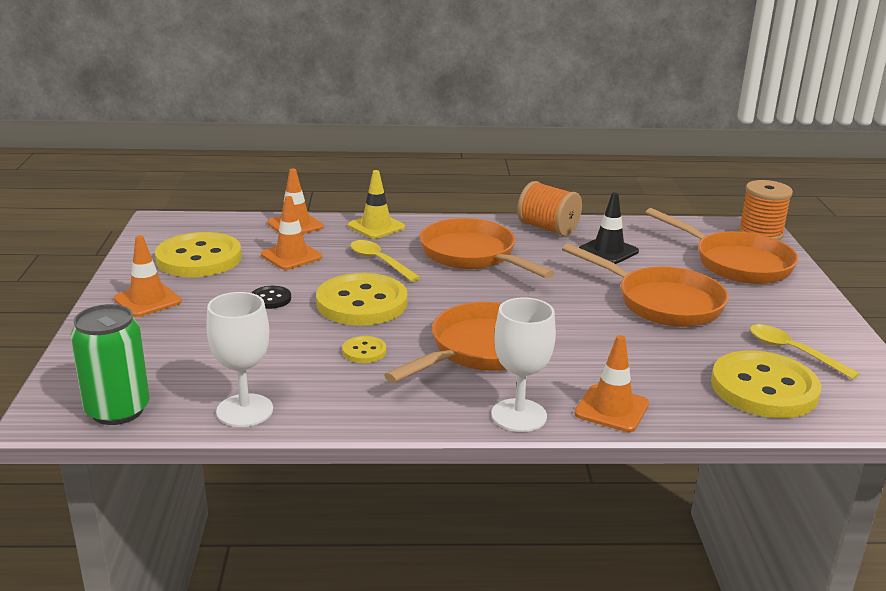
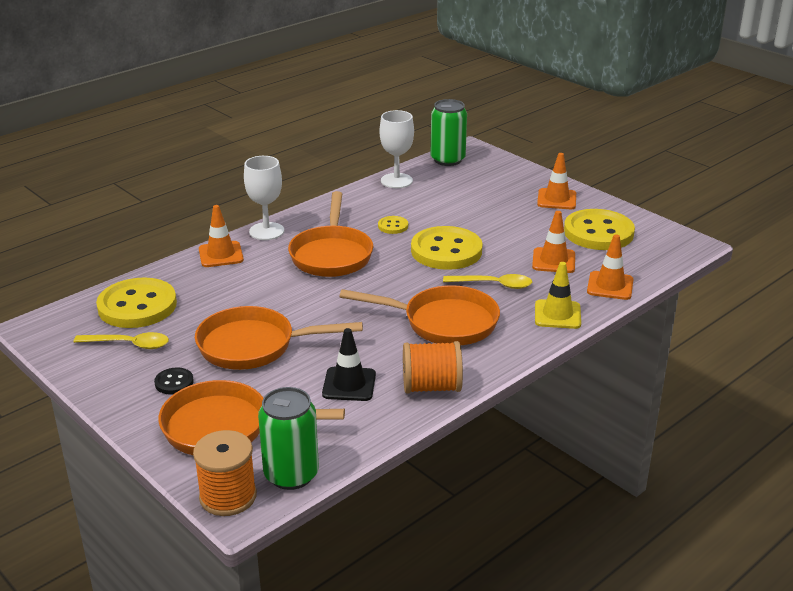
camera: 140 degrees right, 5 degrees up
black button [252,286,291,309] -> black button moved to [154,368,194,395]
none -> green can [258,387,319,490]

